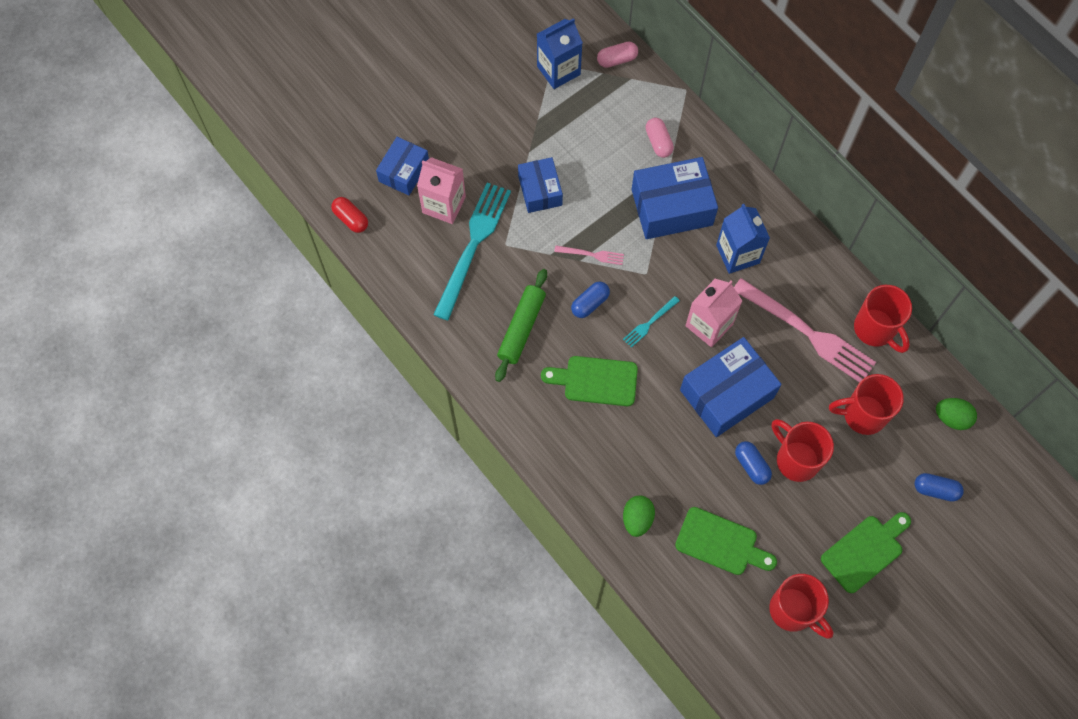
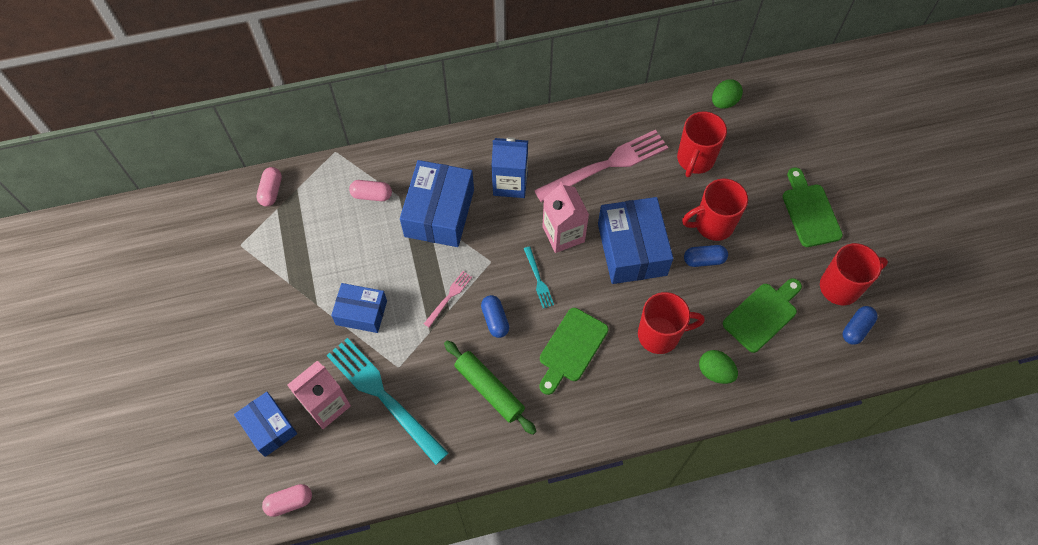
camera: 65 degrees left, 5 degrees down
red capsule [331,197,368,233] -> pink capsule [262,484,312,517]
blue carton [537,18,583,89] -> none
red mug [854,285,912,353] -> red mug moved to [638,292,705,354]
blue capsule [914,473,964,502] -> blue capsule moved to [843,306,878,345]

